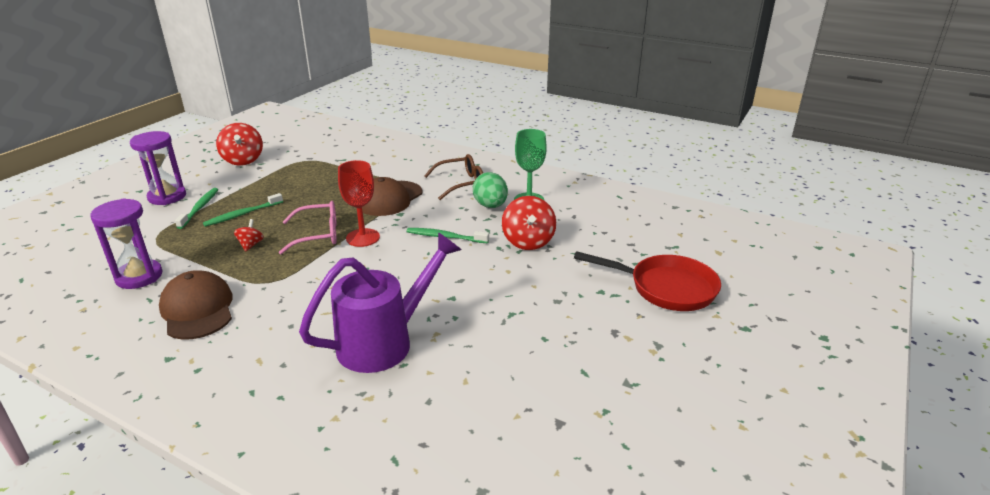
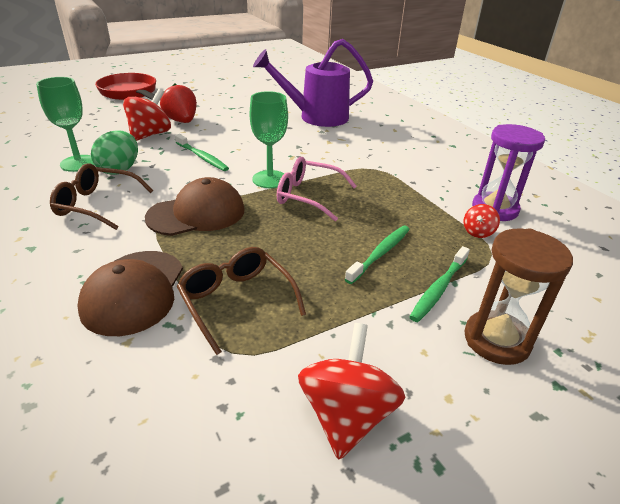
camera: 150 degrees left, 5 degrees up
purple hourglass [130,131,186,205] -> brown hourglass [464,228,573,365]
brown cap [159,270,233,340] -> brown cap moved to [77,251,183,336]
green toothbrush [203,193,283,227] -> green toothbrush turned 45 degrees counterclockwise [345,226,410,284]
red spinning top [234,219,264,252] -> red spinning top moved to [463,204,500,238]
red goblet [338,160,380,247] -> green goblet [250,91,288,188]
none -> red strawberry [160,84,197,123]
none -> brown glasses [177,247,306,355]

